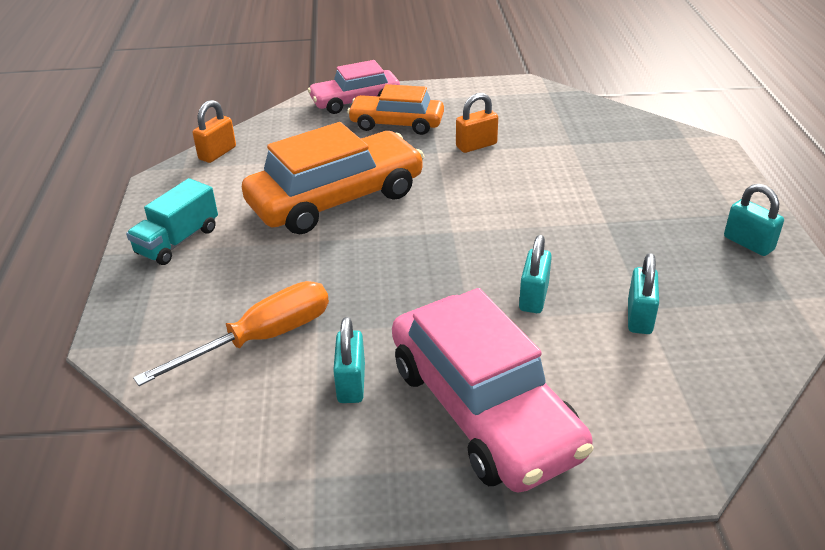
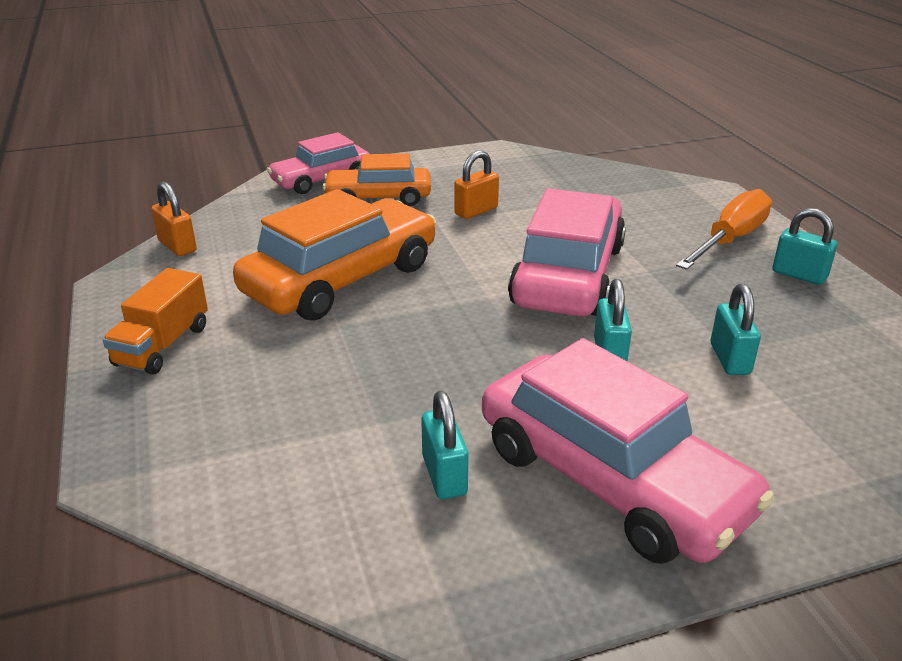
camera: 15 degrees left, 5 degrees down
turquoise truck [126,178,218,265] -> orange truck [102,268,208,375]
orange screwdriver [133,281,329,386] -> orange screwdriver moved to [676,189,772,270]
orange padlock [193,100,236,163] -> orange padlock turned 60 degrees counterclockwise [151,182,197,256]
none -> pink car [508,188,626,316]

